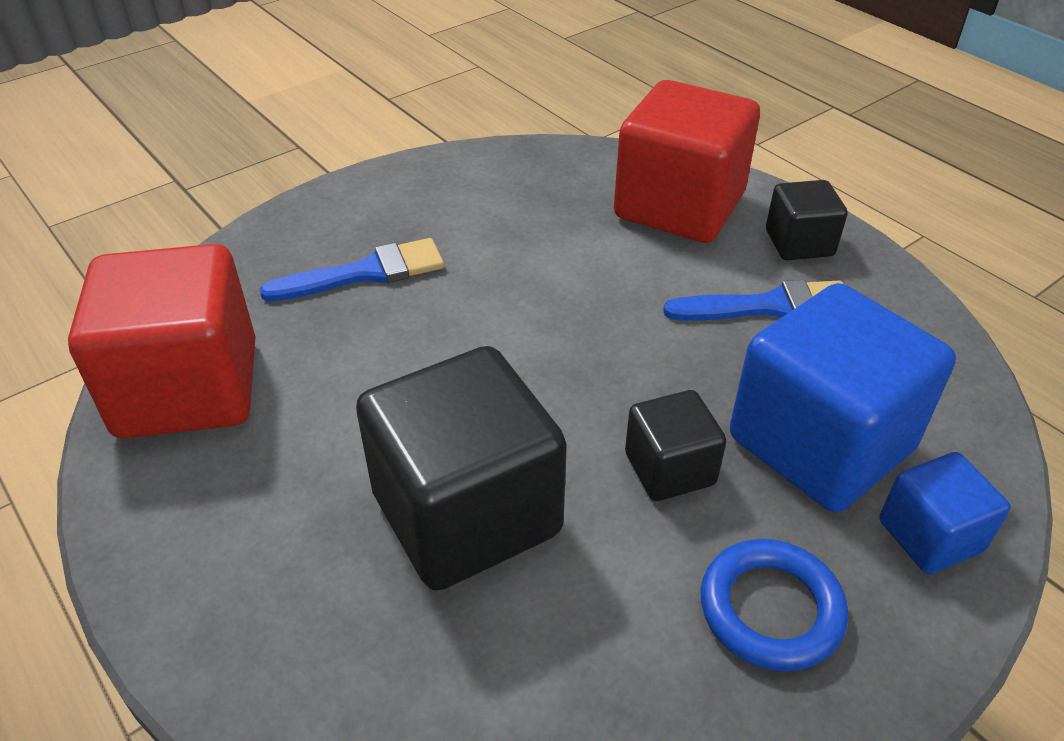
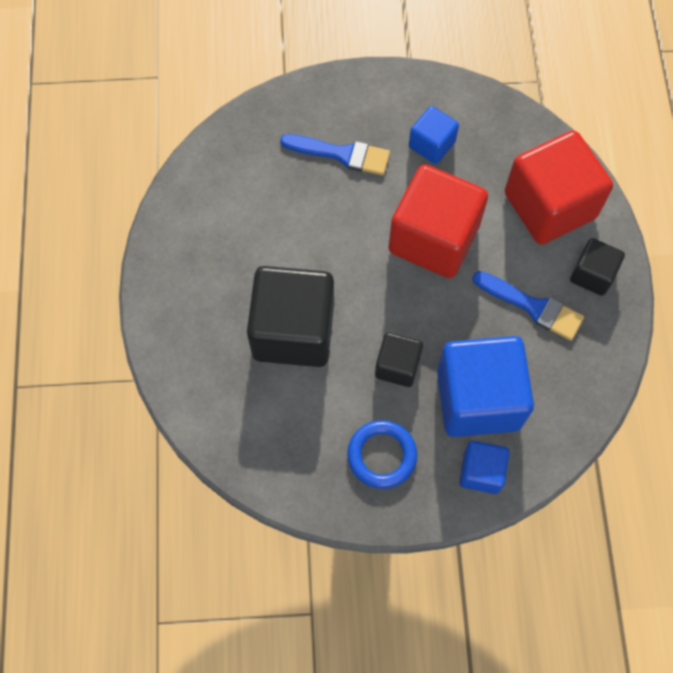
camera: 35 degrees right, 25 degrees up
red cube [68,244,255,439] -> red cube moved to [388,164,488,278]
none -> blue cube [409,106,459,164]

